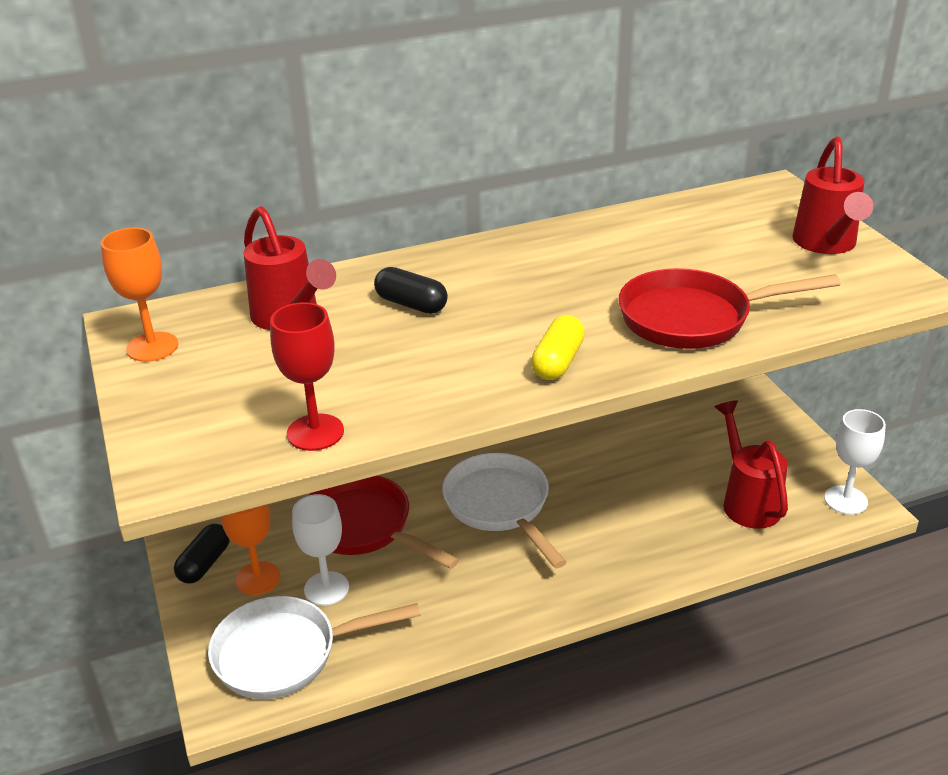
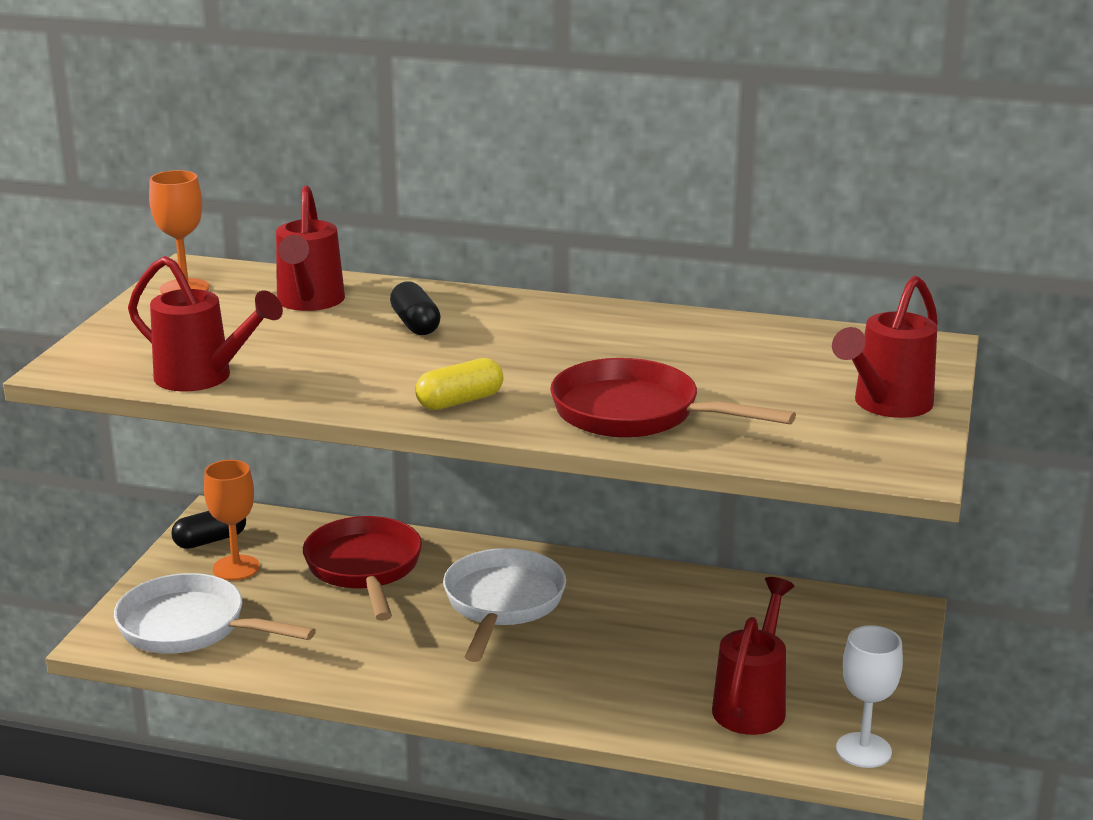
camera: 35 degrees right, 10 degrees down
red goblet [270,302,344,451] -> red watering can [128,256,283,391]
white goblet [292,494,349,606] -> none

